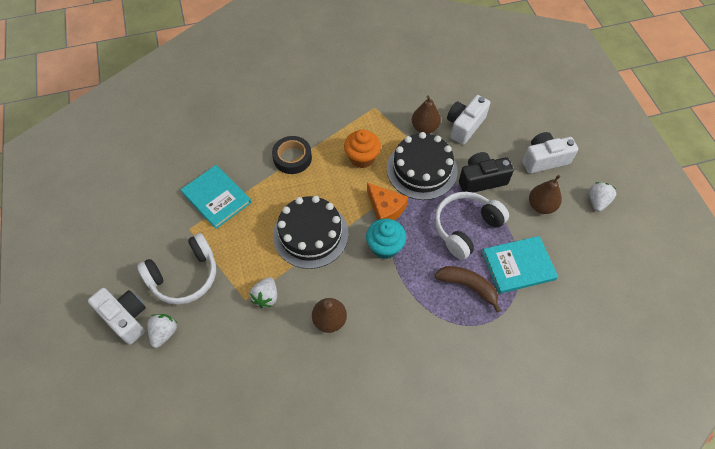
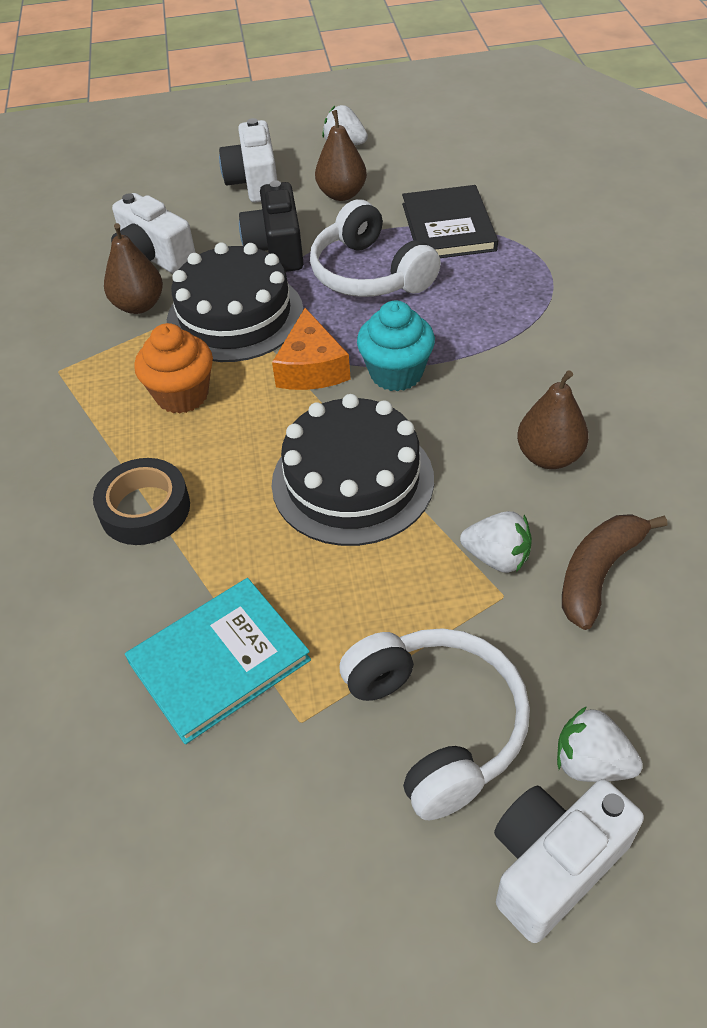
camera: 80 degrees left, 10 degrees down
orange cheese [367,183,408,220] -> orange cheese turned 120 degrees clockwise [272,308,351,390]
brown banana [435,266,501,313] -> brown banana moved to [562,514,667,630]
turquoise book [482,236,558,294] -> black book [402,185,498,258]

